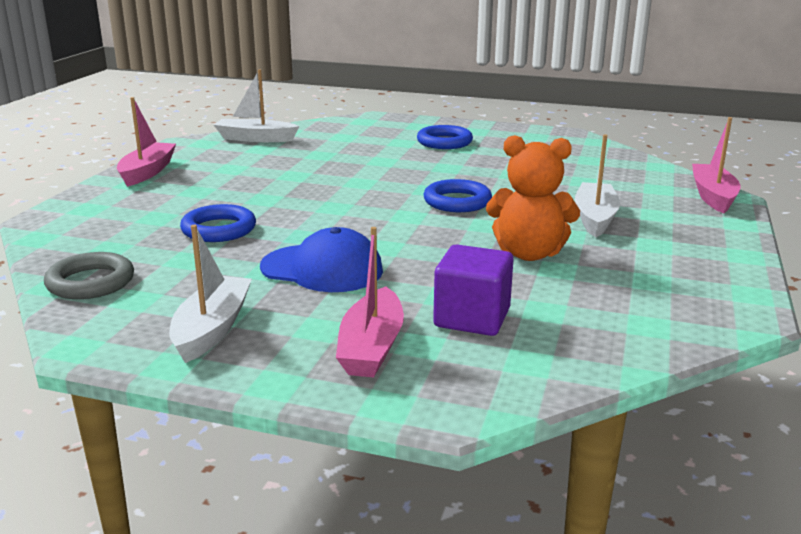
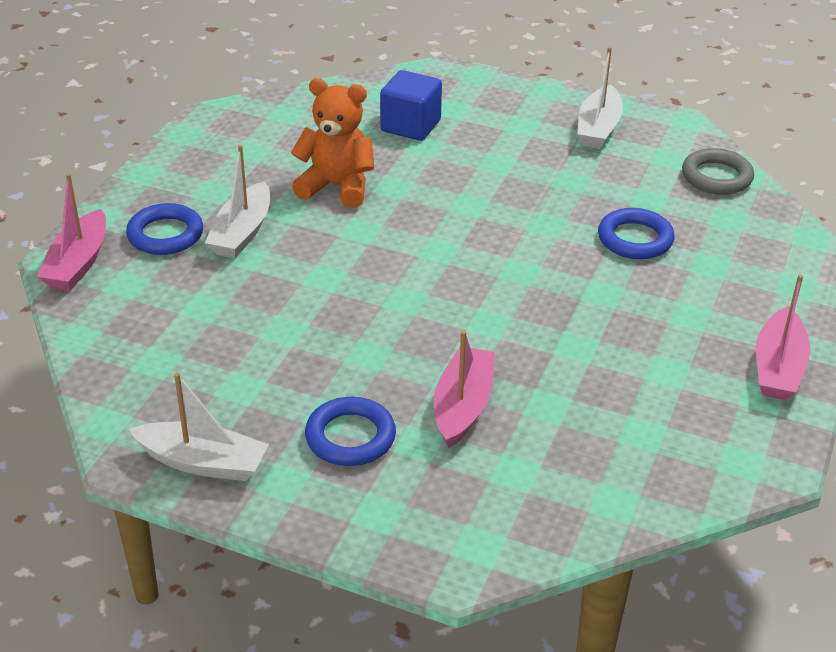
camera: 175 degrees left, 15 degrees up
white boat [214,69,299,142] -> white boat moved to [129,373,269,481]
blue cap [260,227,383,292] -> none
pink boat [336,227,404,377] -> pink boat moved to [434,330,495,448]
blue ring [423,179,492,212] -> blue ring moved to [126,203,203,255]
purple cube [433,244,514,336] -> blue cube [380,70,442,141]

